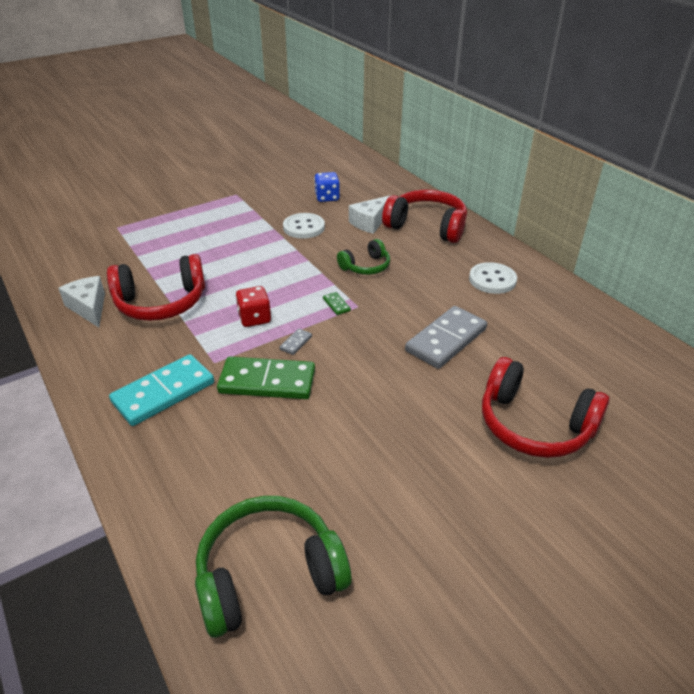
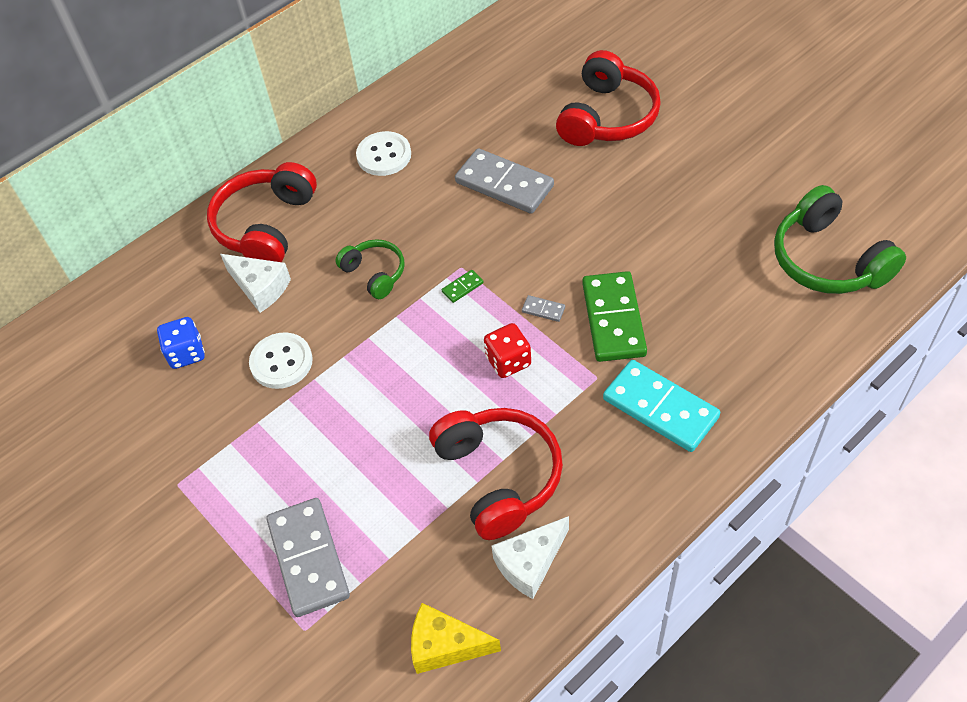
camera: 95 degrees left, 15 degrees up
none -> grey domino [266,498,350,617]
none -> yellow cheese [411,603,501,674]

